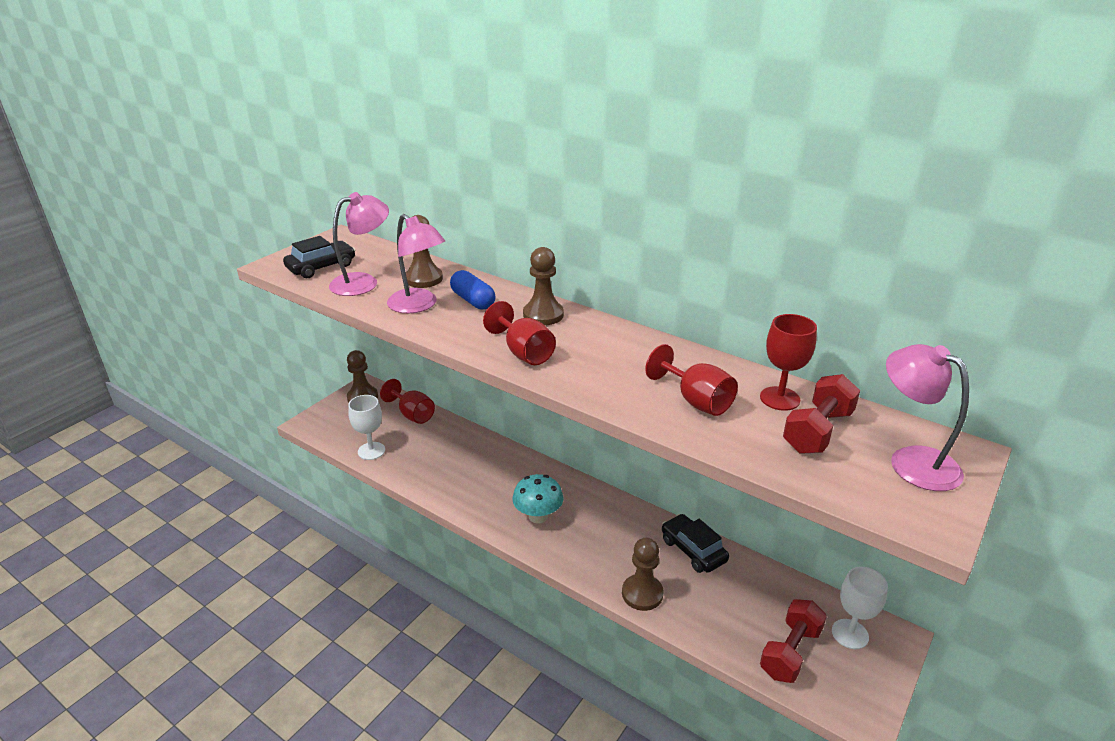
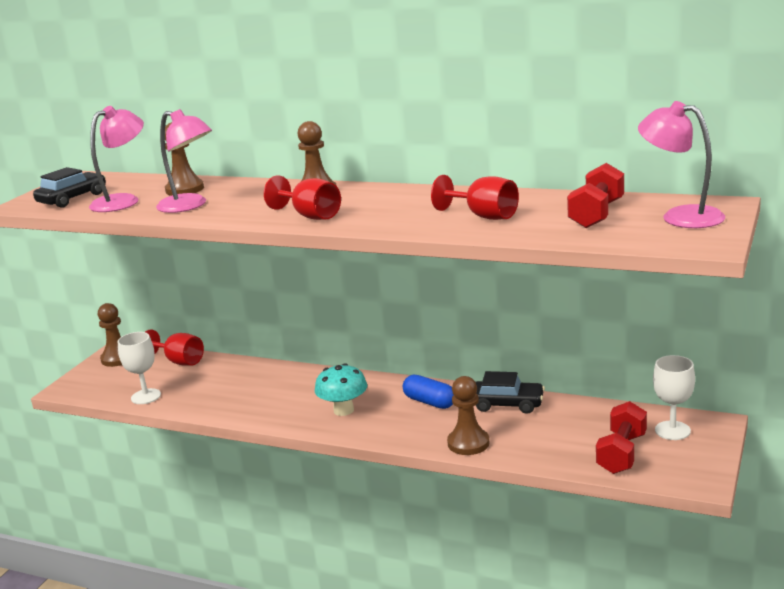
camera: 10 degrees left, 10 degrees down
blue capsule [450,270,496,310] -> blue capsule moved to [403,375,454,409]
black car [662,514,729,573] -> black car turned 150 degrees clockwise [476,371,545,414]
red goblet [760,314,817,411] -> none

